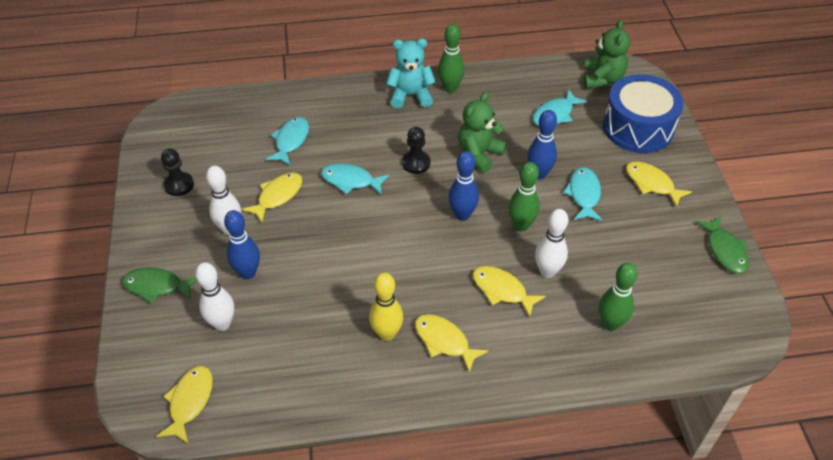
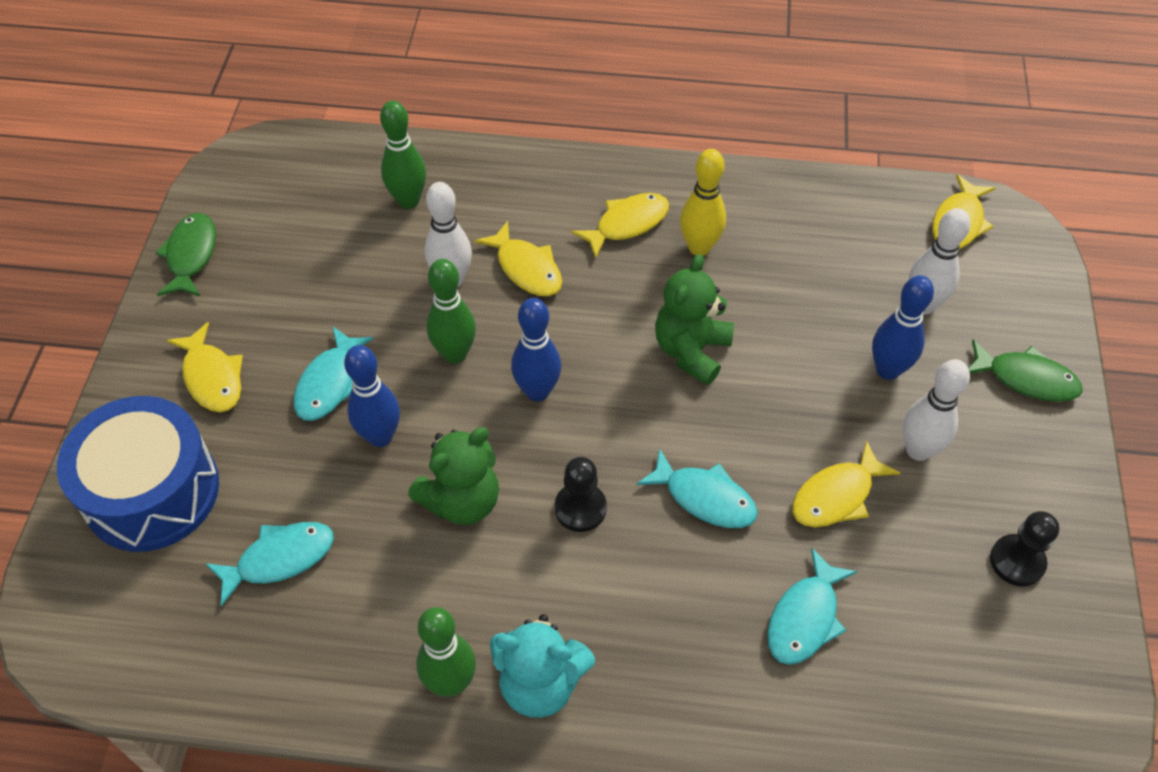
camera: 165 degrees left, 5 degrees up
yellow fish [415,314,488,373] -> yellow fish turned 90 degrees counterclockwise [571,193,669,259]
green teddy bear [583,20,630,88] -> green teddy bear moved to [655,254,734,385]

